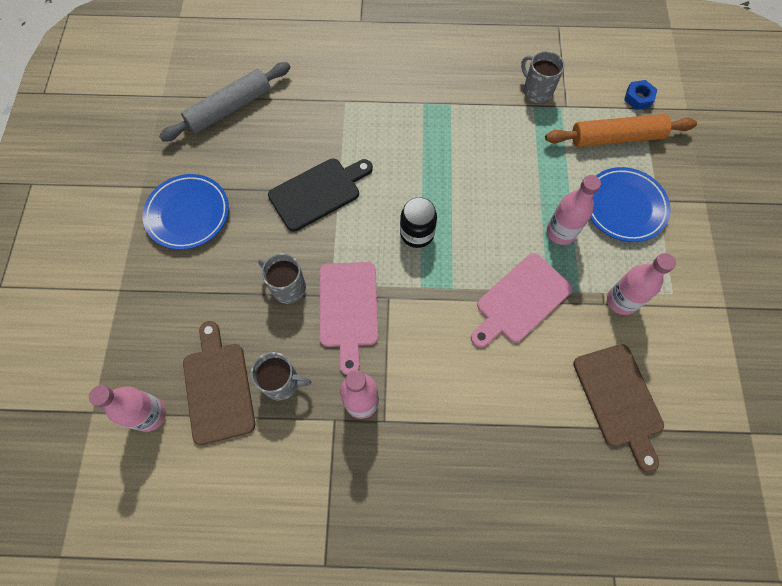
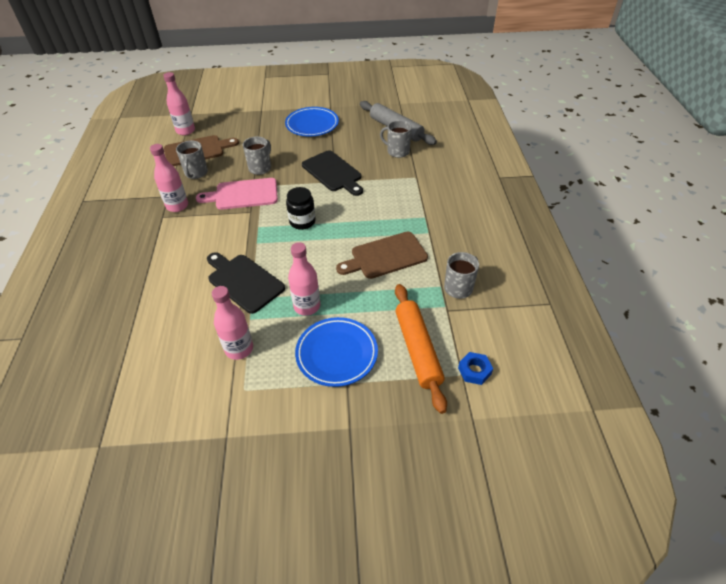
camera: 85 degrees right, 20 degrees down
pink cutting board [471,253,573,348] -> black cutting board [207,252,285,314]
brown cutting board [573,344,664,472] -> brown cutting board moved to [336,231,428,279]
none -> grey mug [380,120,412,158]

